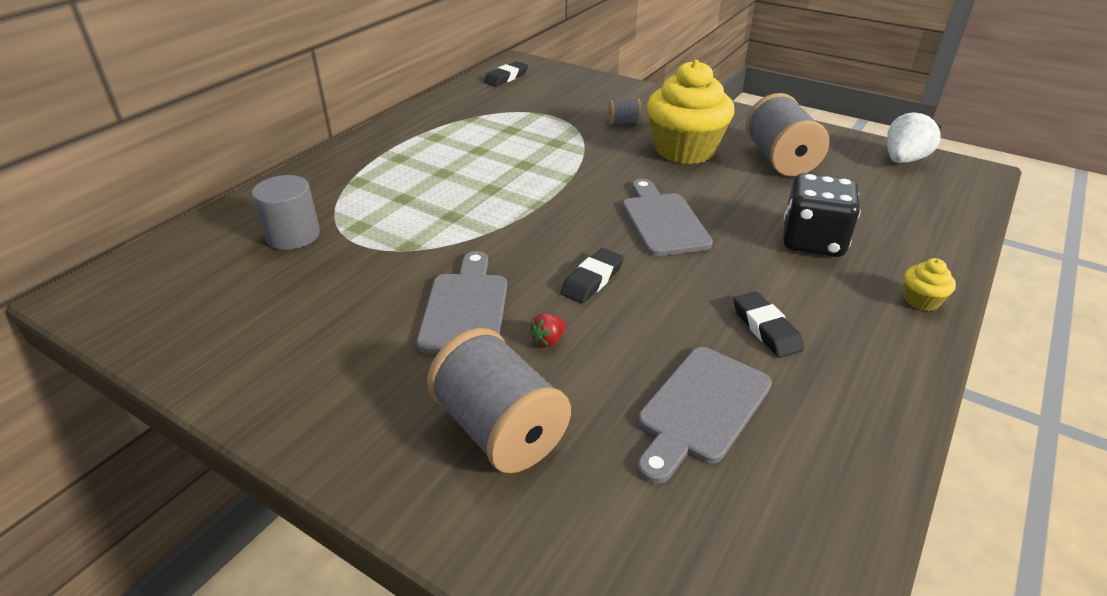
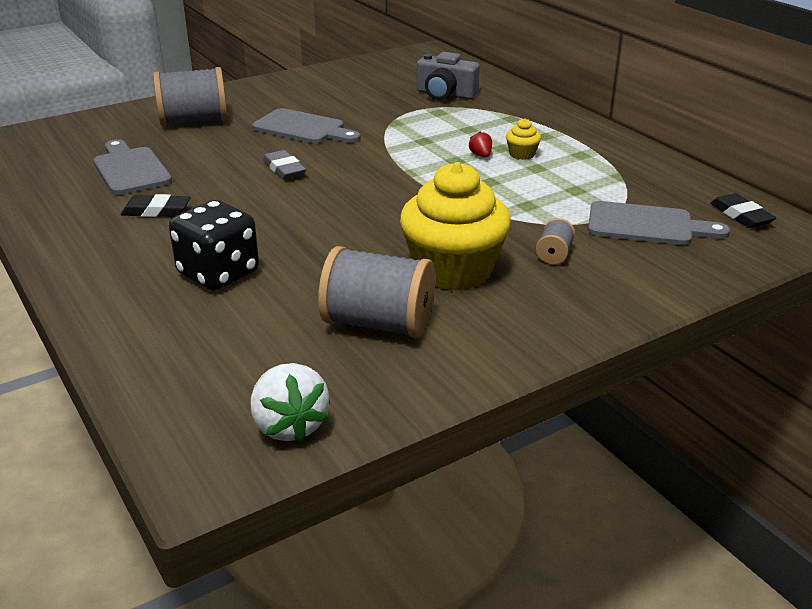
camera: 115 degrees right, 5 degrees down
grey cylinder [252,175,320,250] -> grey camera [417,52,480,100]
red strawberry [529,313,566,347] -> red strawberry moved to [469,131,492,157]
black eraser [561,248,624,303] -> grey eraser [263,150,306,180]
grey cutting board [622,179,713,256] -> grey cutting board moved to [588,201,730,245]
yellow cupcake [904,258,956,311] -> yellow cupcake moved to [506,118,541,160]

